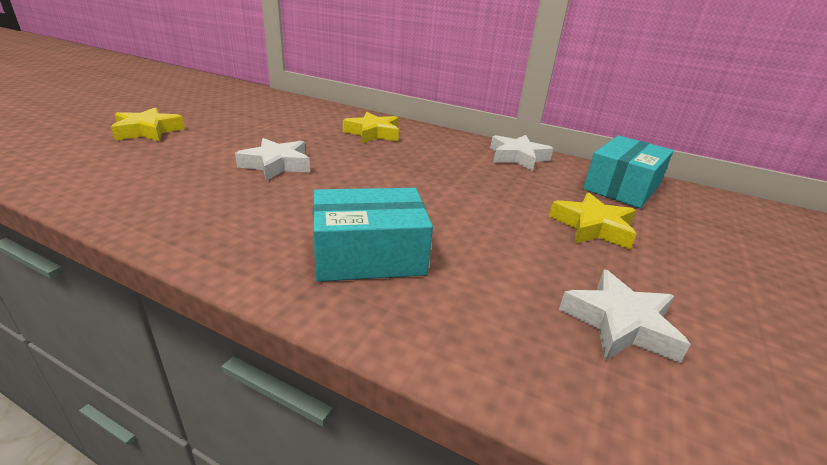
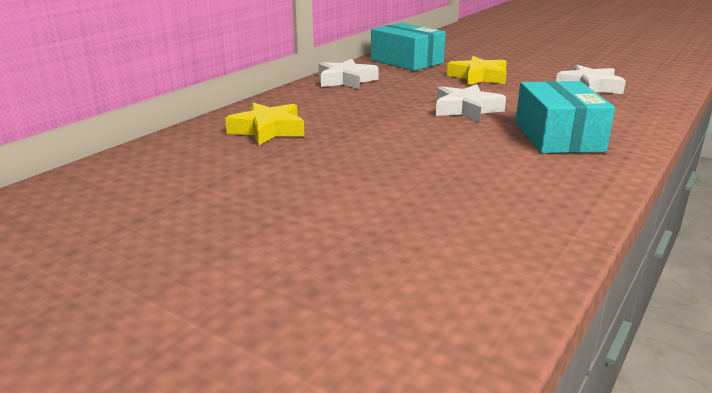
camera: 80 degrees left, 5 degrees down
yellow star [111,107,185,141] -> none
white star [235,138,310,181] -> white star moved to [436,84,506,122]

